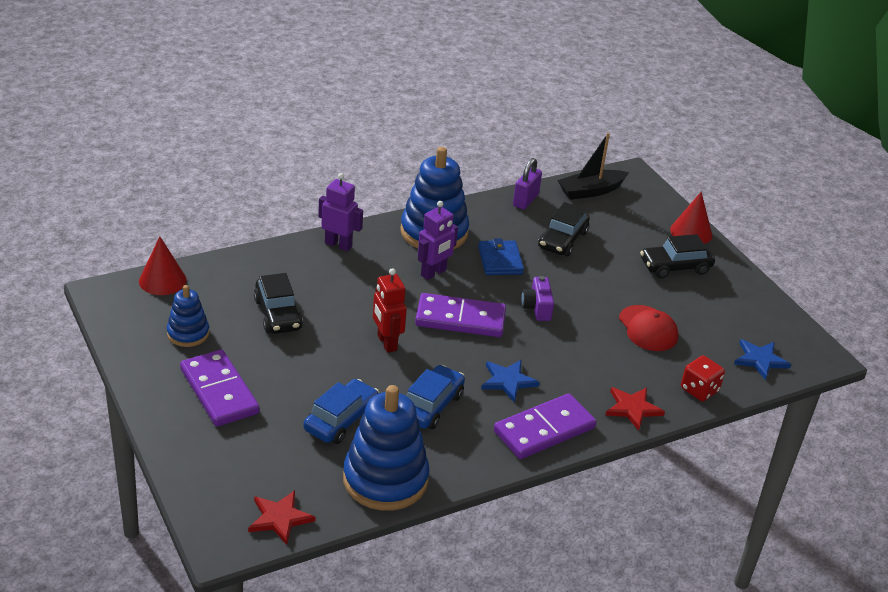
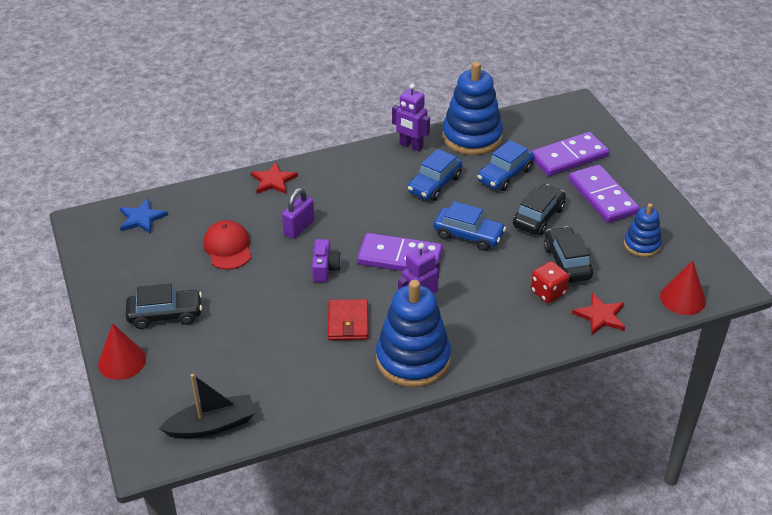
camera: 170 degrees left, 5 degrees up
red star [248,490,316,545] -> red star moved to [572,293,625,335]
purple robot [318,173,363,251] -> purple robot moved to [392,84,430,151]
red robot [373,268,407,353] -> blue car [433,201,506,251]
blue wallet [478,238,524,275] -> red wallet [328,299,369,340]
blue star [481,360,540,403] -> none
purple domino [494,393,596,459] -> purple domino moved to [531,132,609,176]
purple padlock [513,158,542,209] -> purple padlock moved to [282,188,315,239]
black car [538,202,590,257] -> black car moved to [513,184,566,235]
red dice [681,355,725,401] -> red dice moved to [531,261,569,303]

